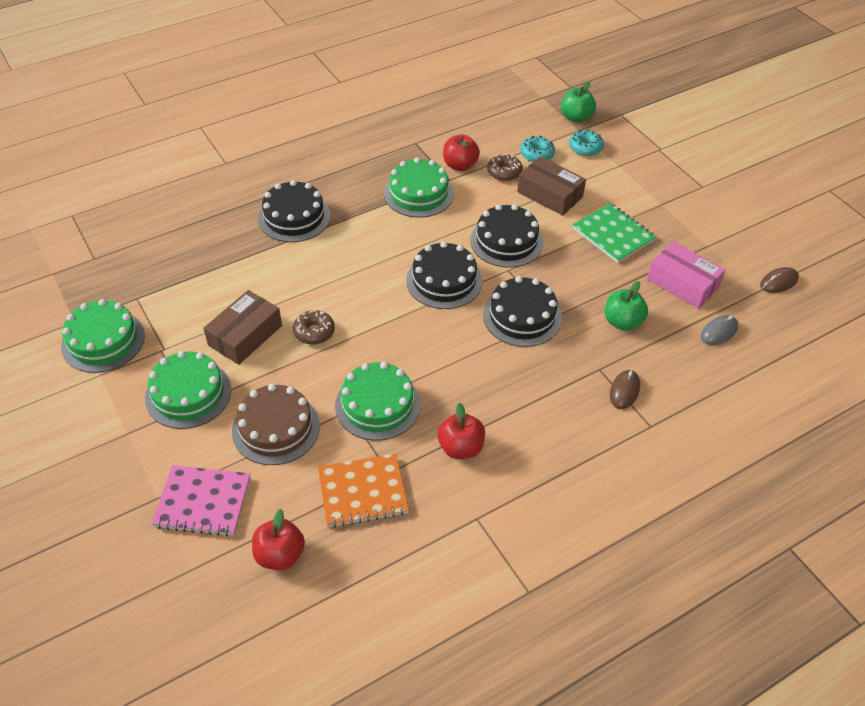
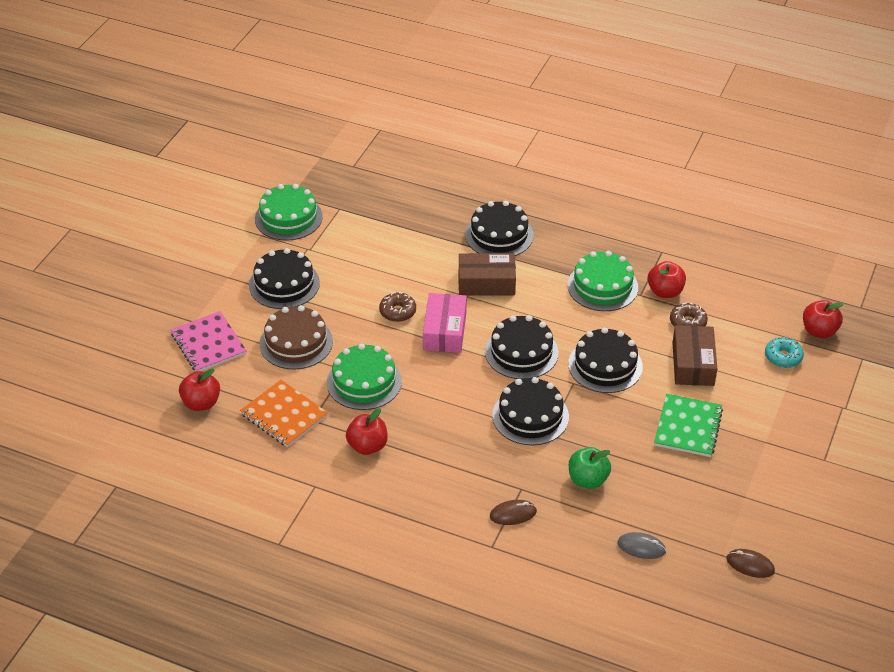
camera: 55 degrees right, 5 degrees down
green cake [145,351,231,429] -> black cake [249,248,320,309]
brown box [203,290,282,365] -> brown box moved to [459,253,516,296]
turquoise donut [520,135,555,162] -> none
green apple [561,81,596,123] -> red apple [803,300,844,338]
pink box [647,241,726,309] -> pink box moved to [423,293,467,353]

